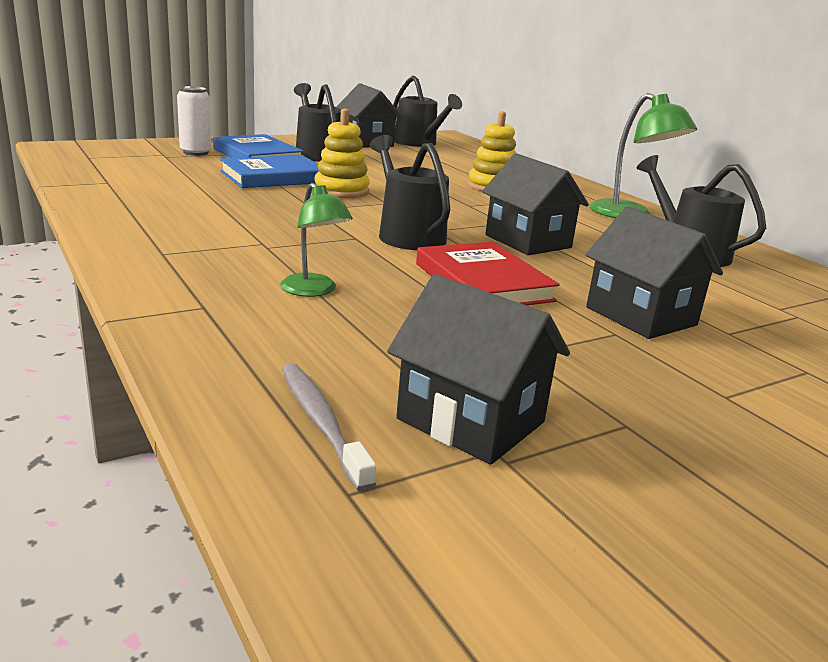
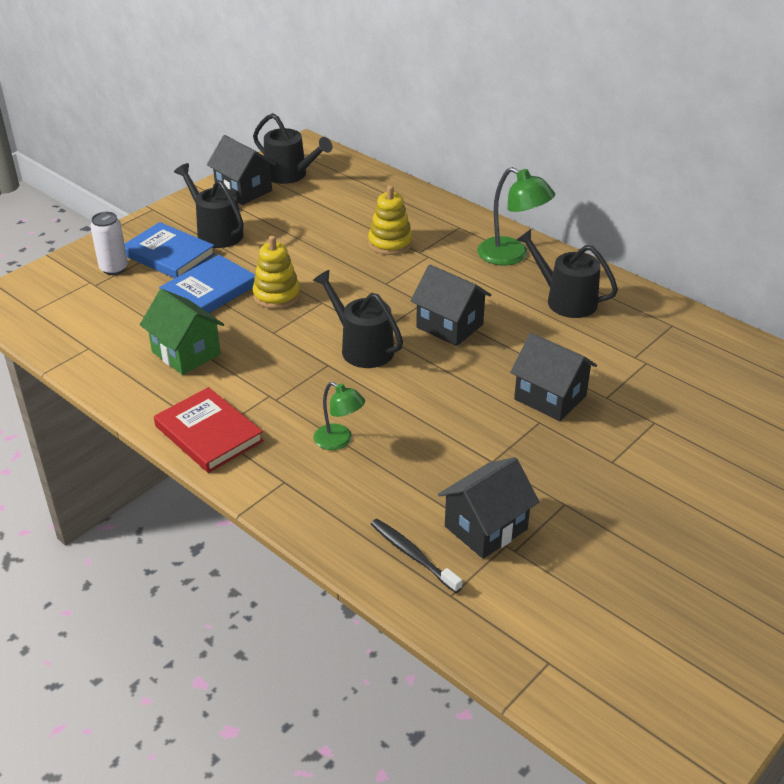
camera: 15 degrees left, 15 degrees up
grey toothbrush [282,364,376,492] -> black toothbrush [371,519,462,593]
black house [387,274,570,465] -> black house turned 60 degrees counterclockwise [438,457,539,559]
red book [416,242,560,305] -> red book moved to [154,387,264,473]
none -> green house [140,289,224,375]

